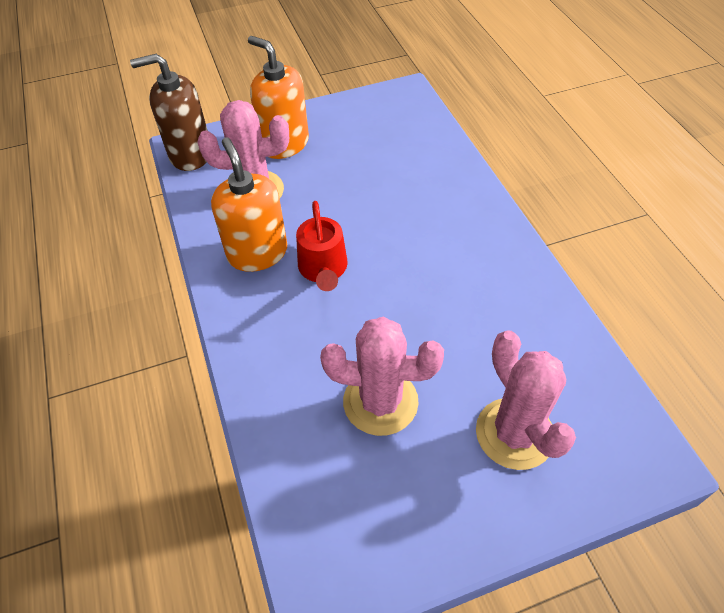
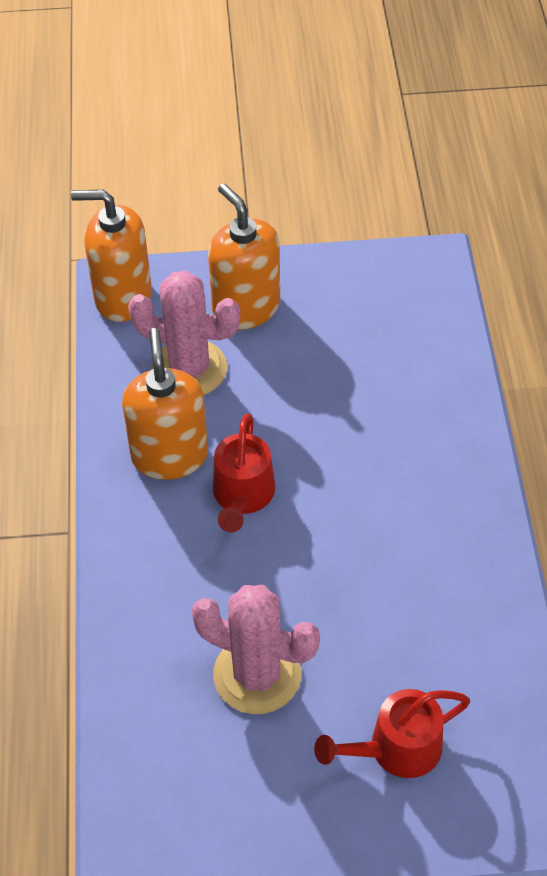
camera: 15 degrees right, 0 degrees up
brown soap dispenser [130,54,208,171] -> orange soap dispenser [71,190,152,322]
pink cactus [476,330,576,470] -> red watering can [314,689,470,778]

